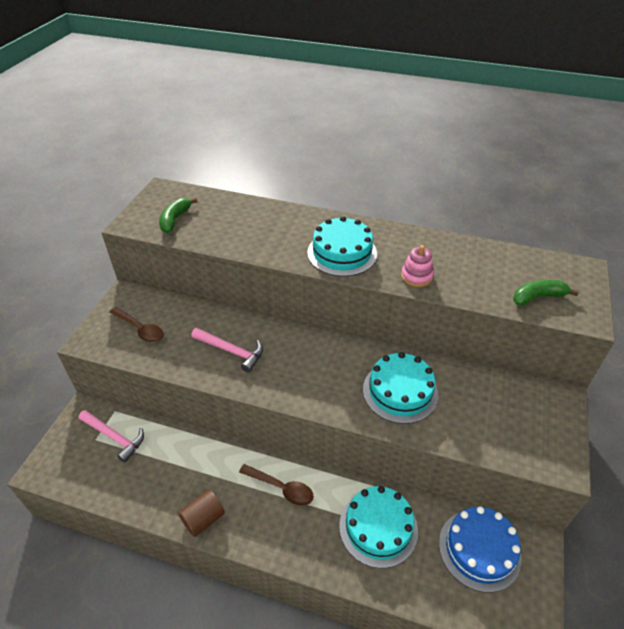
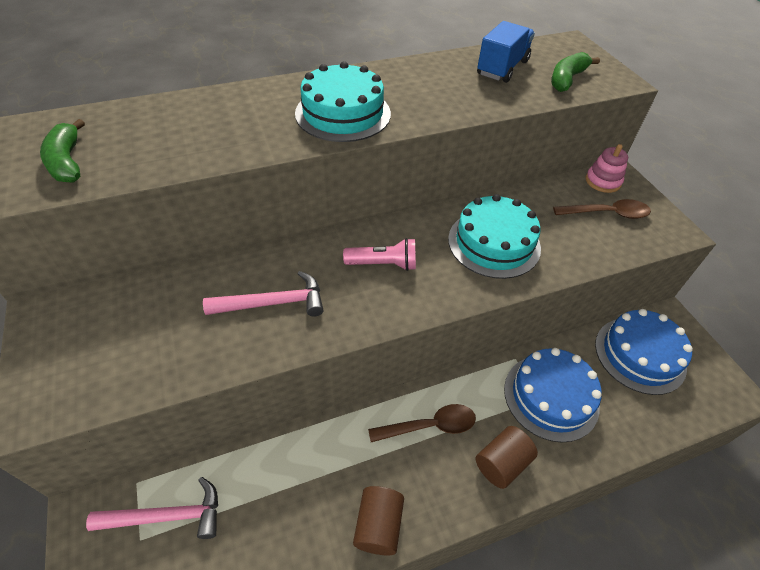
camera: 40 degrees left, 5 degrees up
brown spoon [109,307,164,343] -> brown spoon moved to [553,199,651,219]
turquoise cake [339,486,418,568] -> blue cake [504,348,602,443]
pink stacking toy [401,245,434,287] -> pink stacking toy moved to [586,144,628,193]
none -> pink flashlight [343,238,416,271]
none -> brown cylinder [476,426,538,489]
none -> blue truck [477,21,535,83]

